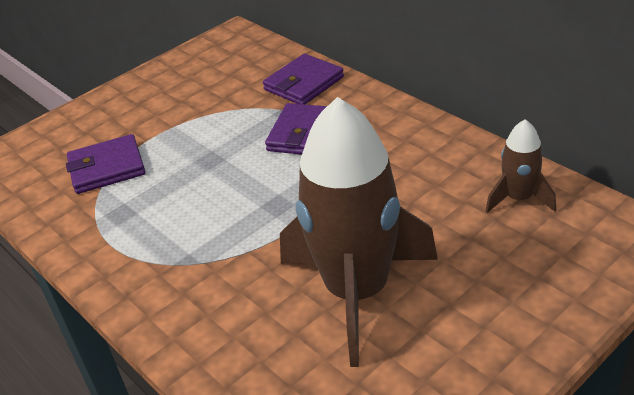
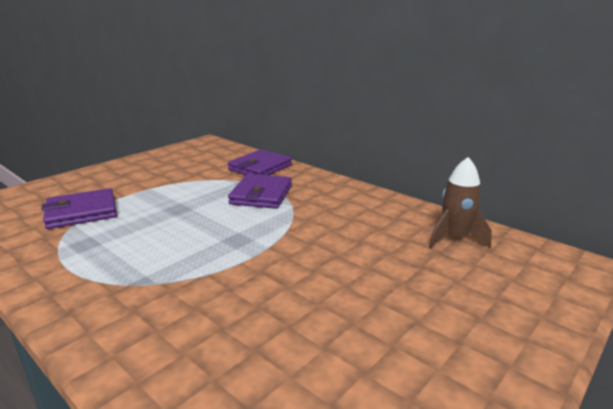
camera: 10 degrees left, 15 degrees down
brown rocket [280,97,438,367] -> none

